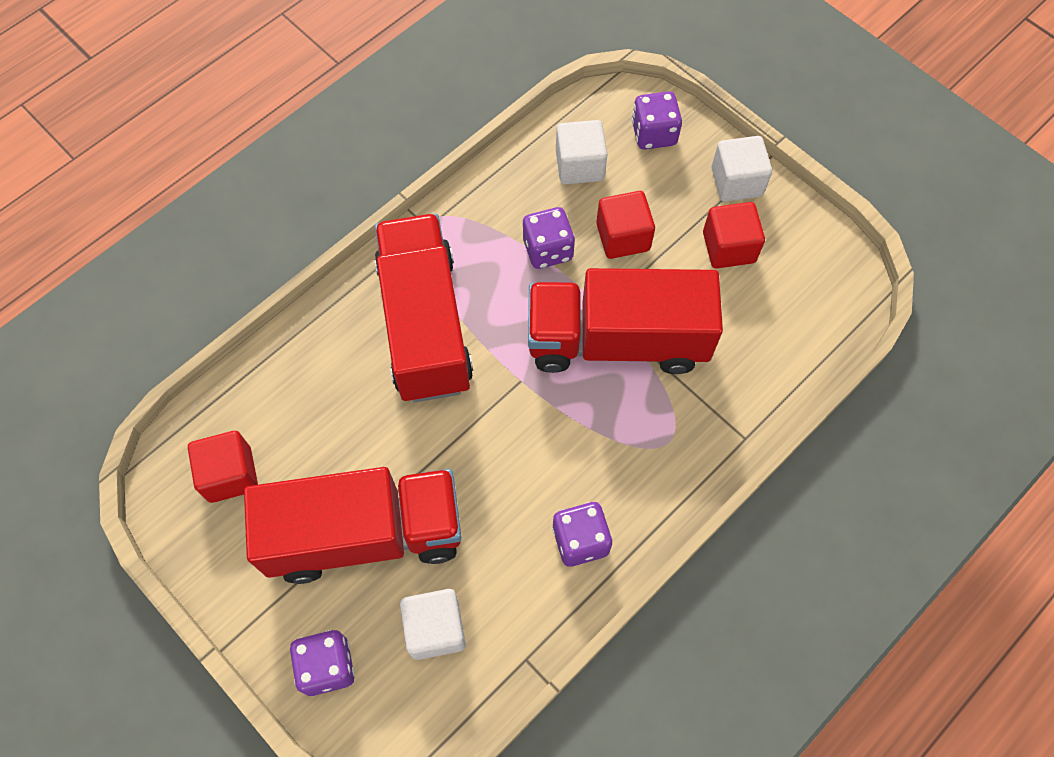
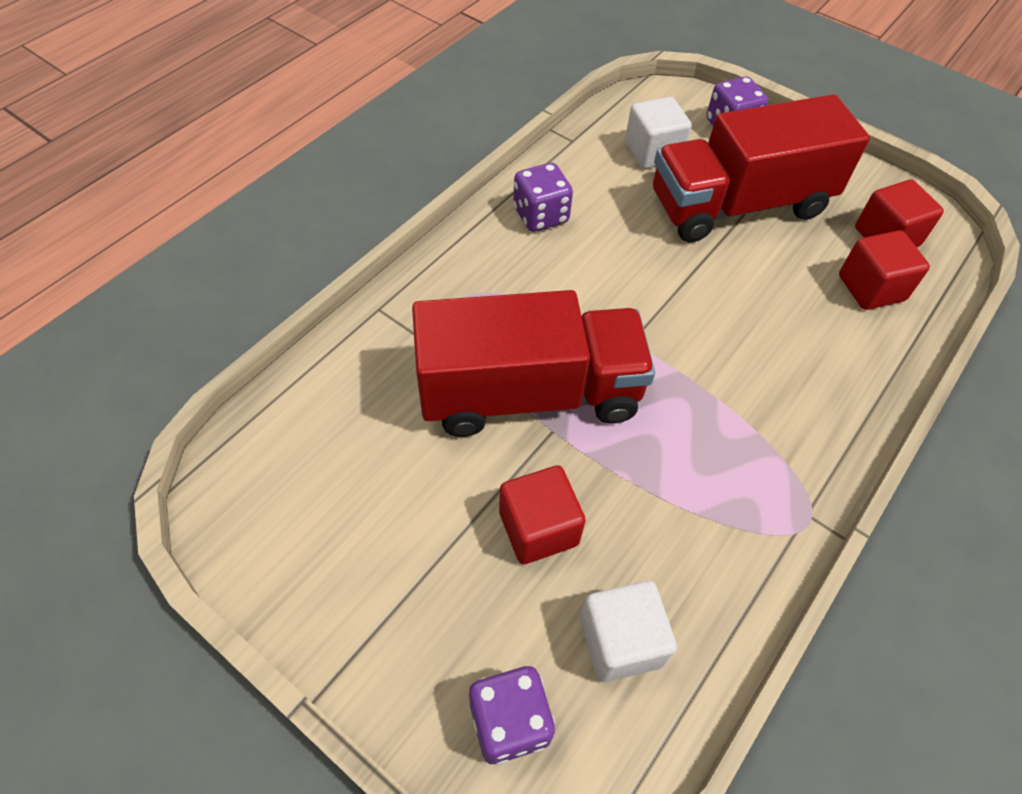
camera: 170 degrees right, 10 degrees down
red truck [375,214,473,402] -> none
purple dice [523,207,575,269] -> none
red cube [703,202,765,268] -> red cube moved to [839,230,930,310]
white cube [711,136,772,202] -> none

